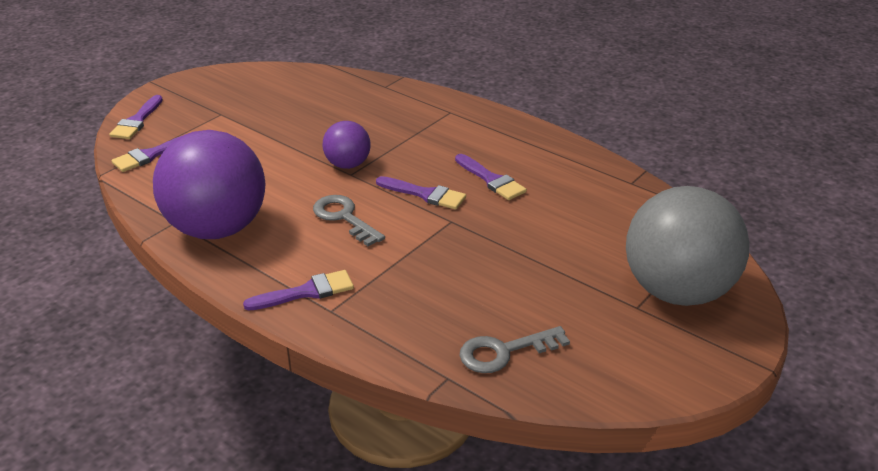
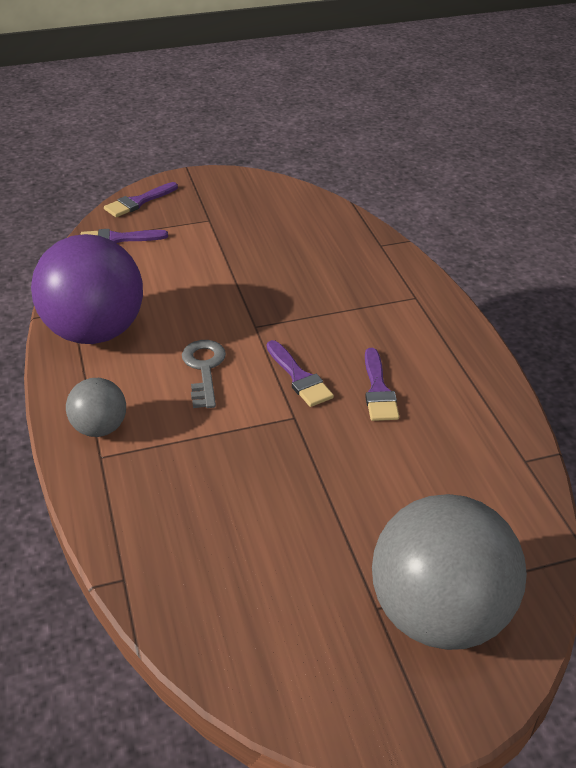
camera: 35 degrees right, 5 degrees up
purple brush [243,270,354,311] -> grey ball [66,378,126,437]
purple ball [323,121,371,169] -> none
grey key [459,326,570,373] -> none

